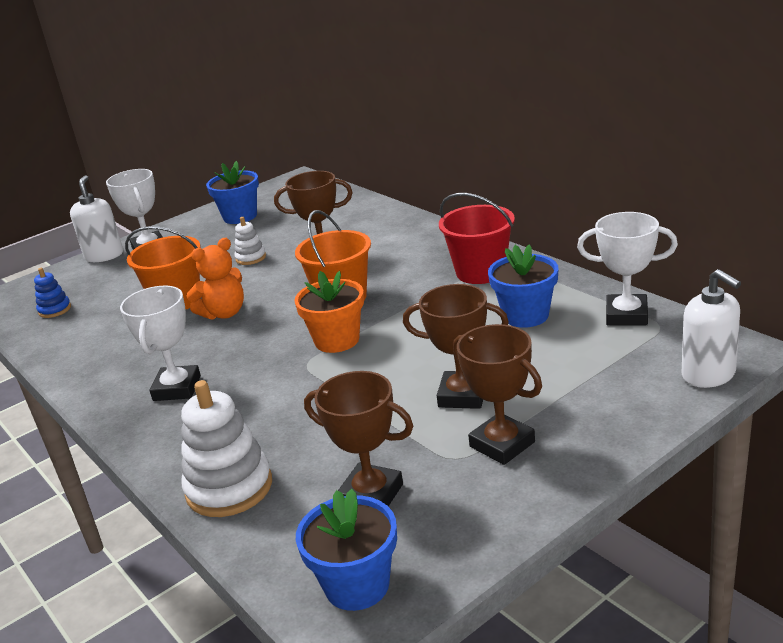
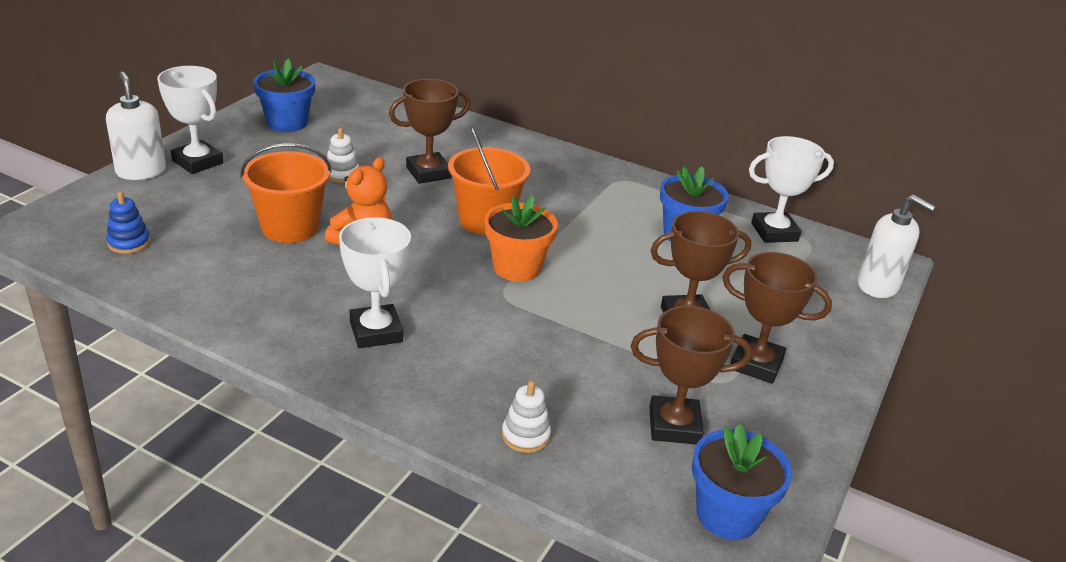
camera: 30 degrees left, 5 degrees up
white stacking toy [181,380,272,517] -> white stacking toy [502,381,551,453], size x0.52
red bucket [439,193,515,284] -> none

